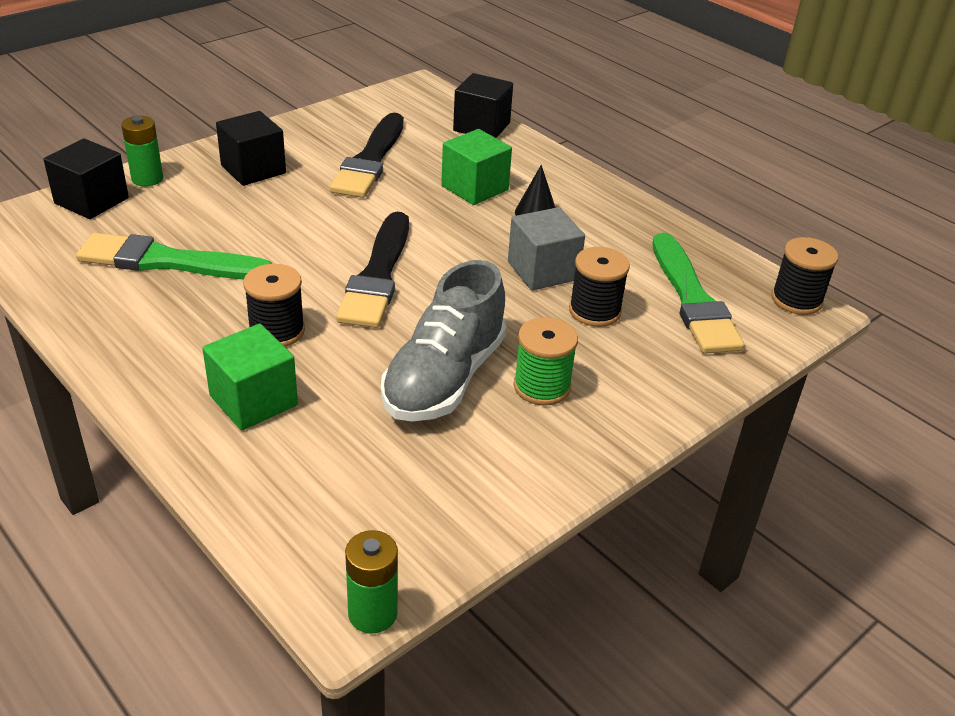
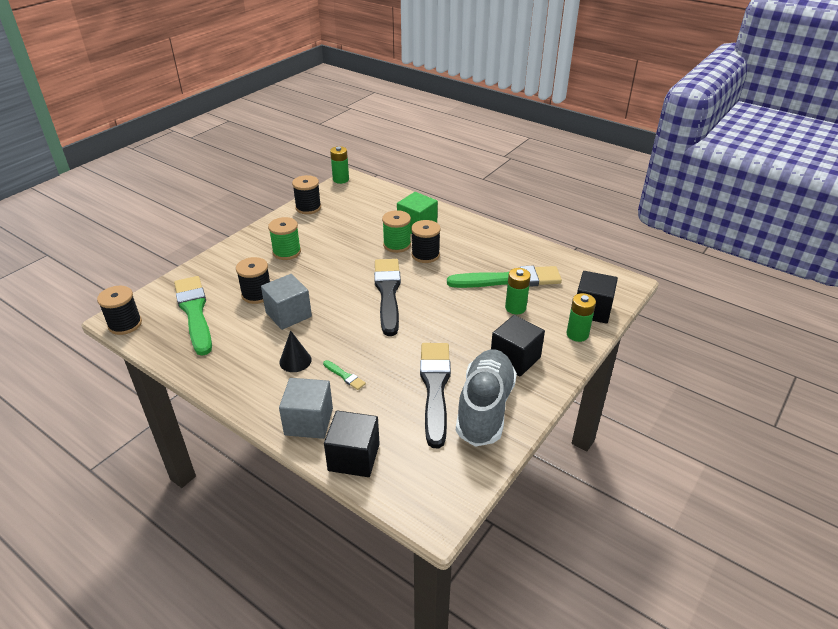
camera: 170 degrees right, 0 degrees up
grey shoe [381,260,507,422] -> grey shoe moved to [456,349,517,447]
green cube [441,129,512,205] -> green brush [323,360,366,390]
none -> grey cube [279,378,333,439]
none -> black spool [292,175,321,214]
none -> green spool [382,210,411,253]
none -> green battery [505,268,531,314]

